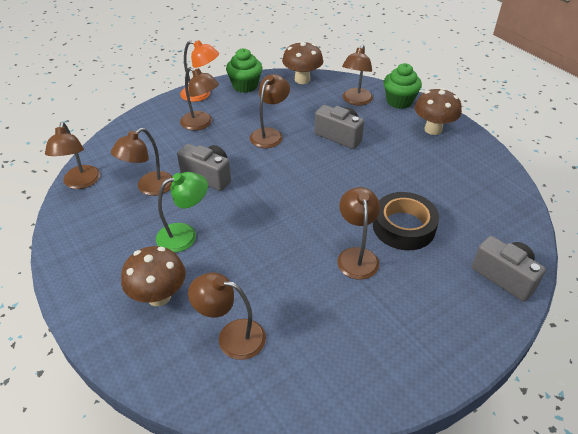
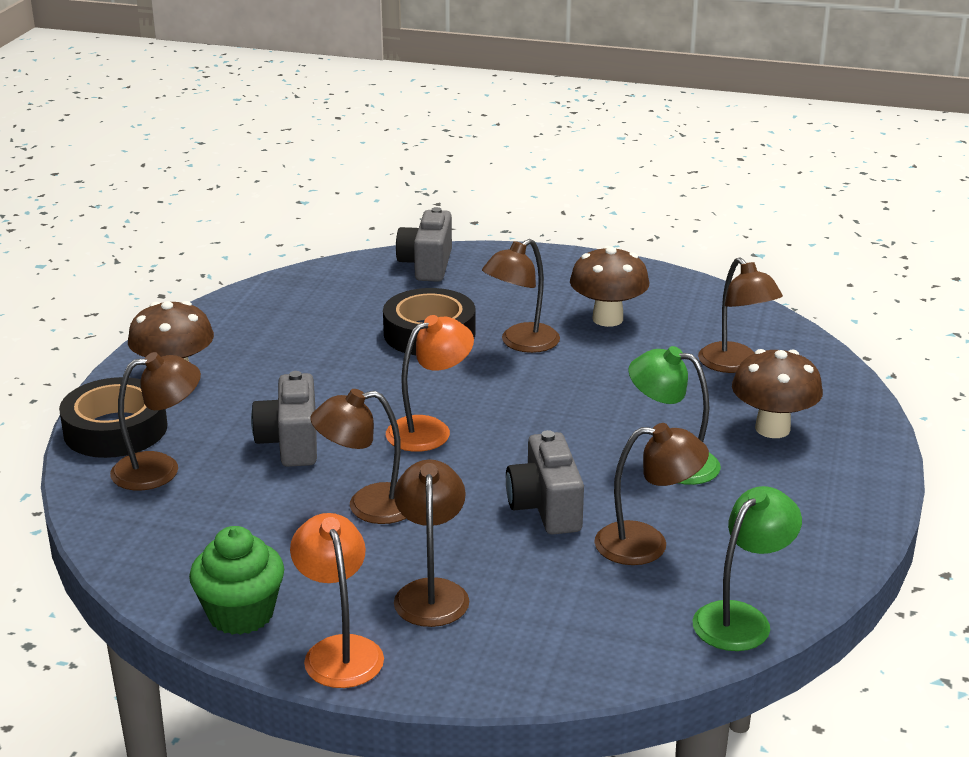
camera: 130 degrees left, 15 degrees down
brown lamp [45,122,100,189] -> green lamp [693,486,802,651]
brown mushroom [282,41,323,84] -> brown mushroom moved to [570,246,649,327]
green cupcake [384,63,422,109] -> black tape [59,377,168,458]
none -> orange lamp [386,315,474,452]

